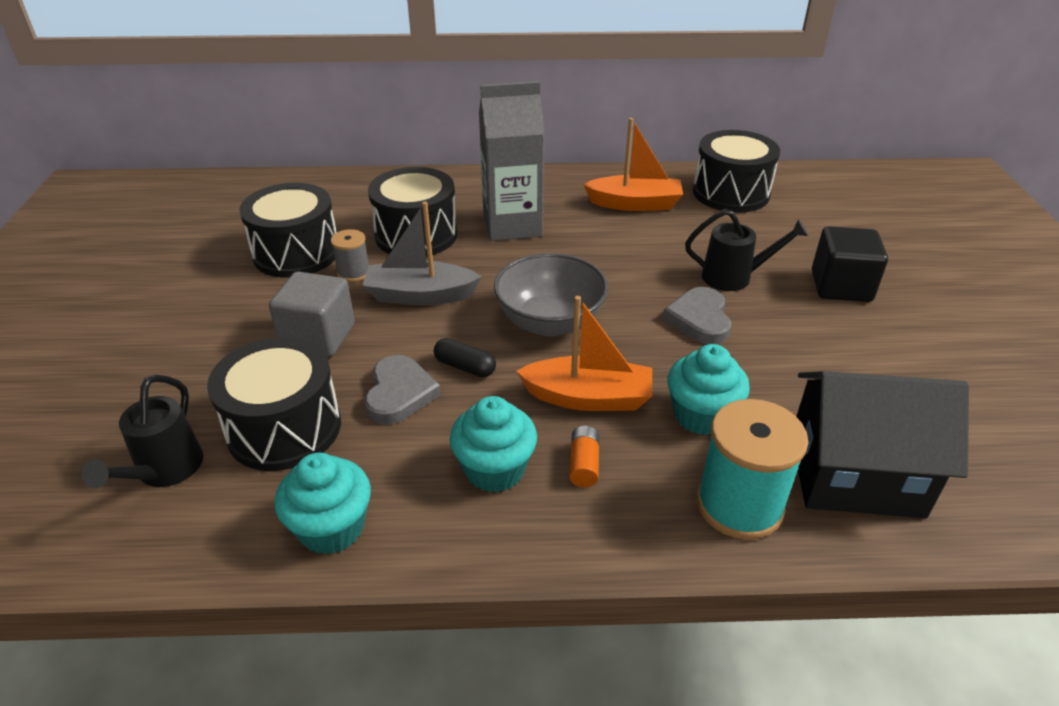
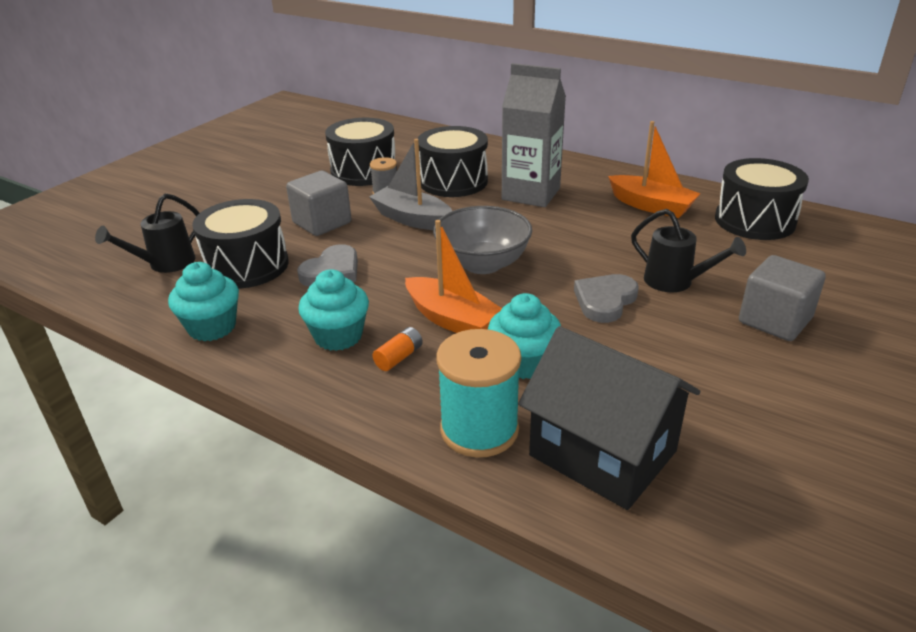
camera: 35 degrees right, 5 degrees down
black capsule [434,338,496,377] -> none
black cube [812,226,888,302] -> grey cube [739,255,826,341]

